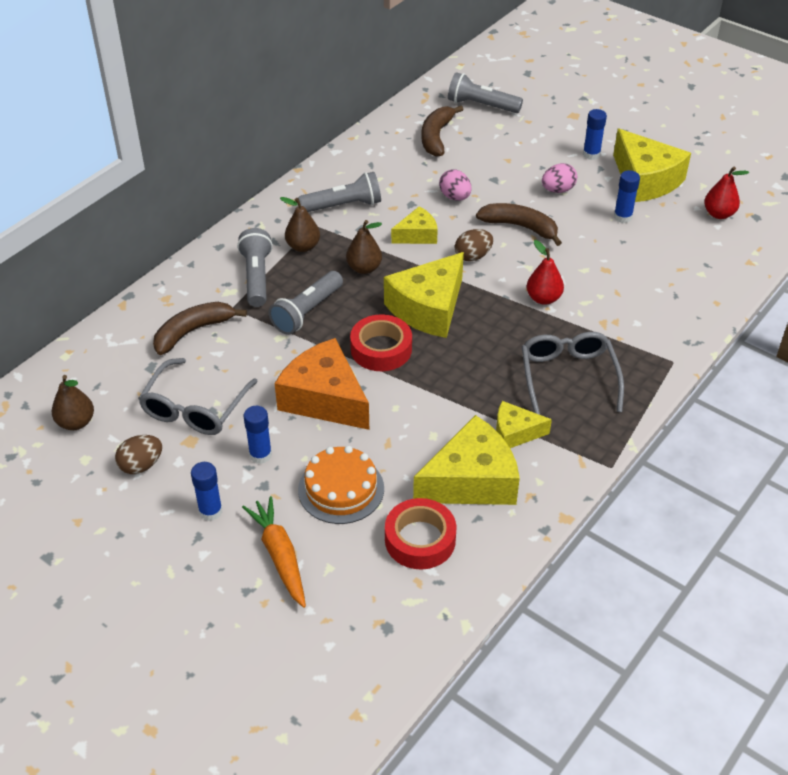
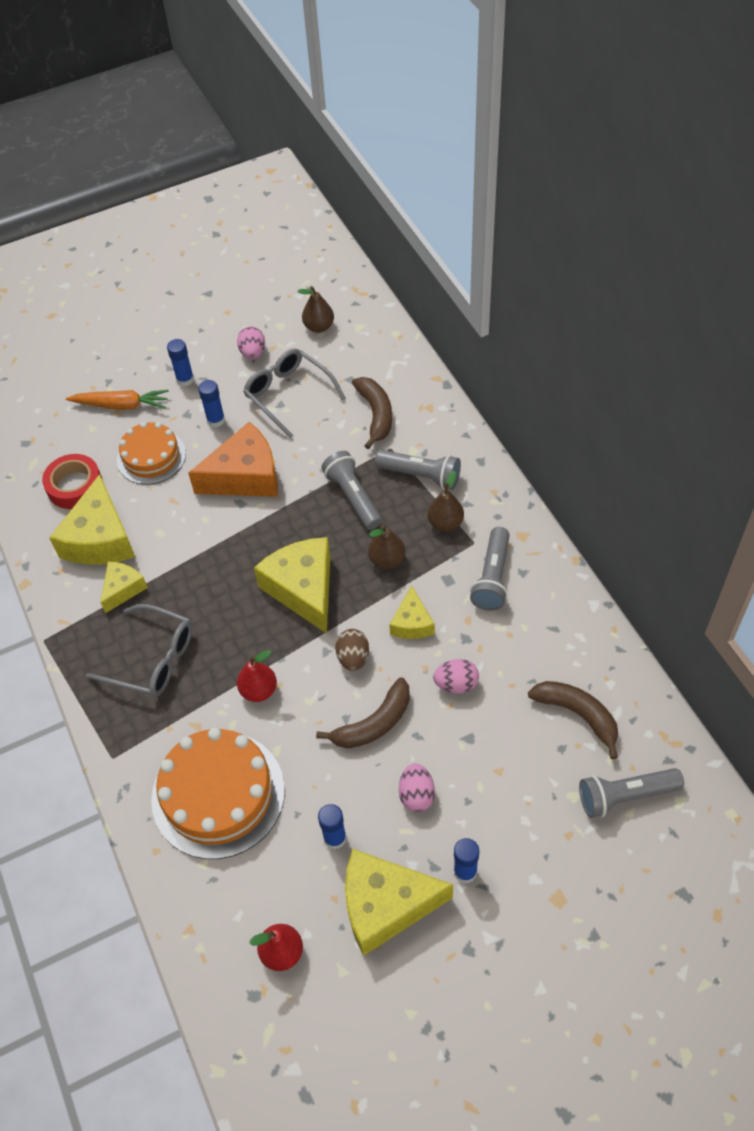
camera: 120 degrees right, 10 degrees up
brown egg [115,435,162,474] -> pink egg [237,327,265,359]
red tape [350,314,412,371] -> none
grey flashlight [448,72,523,113] -> grey flashlight turned 150 degrees counterclockwise [579,768,684,818]
none -> orange cake [151,728,285,859]

